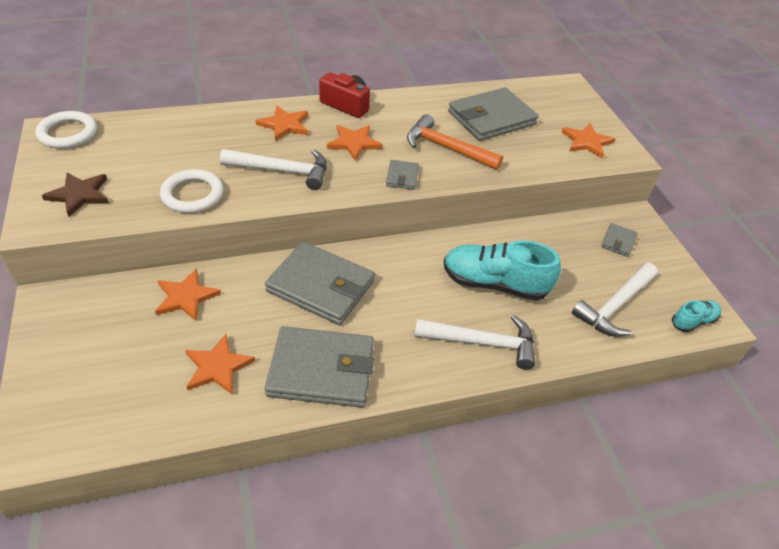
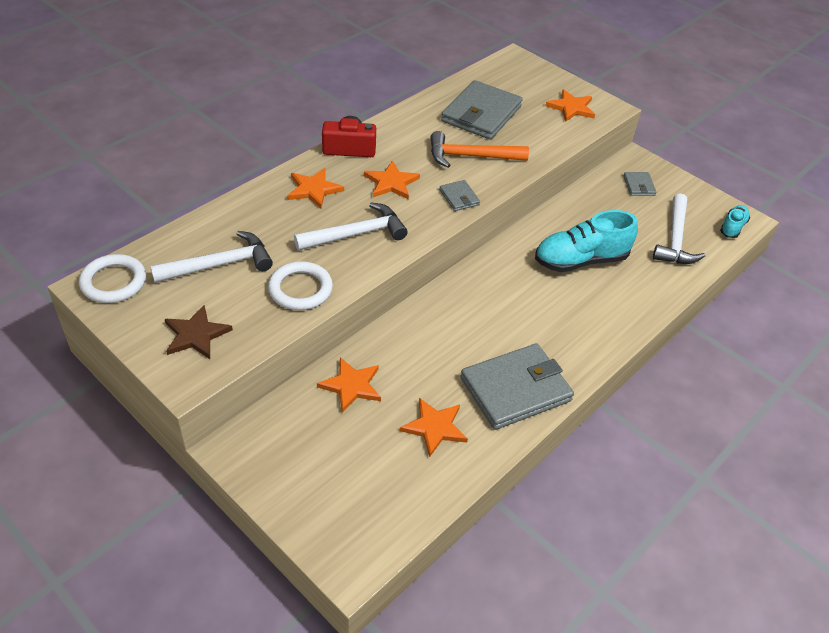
camera: 30 degrees left, 0 degrees up
grey wallet [265,241,375,325] -> none
white hammer [414,315,535,370] -> white hammer moved to [150,231,273,283]

